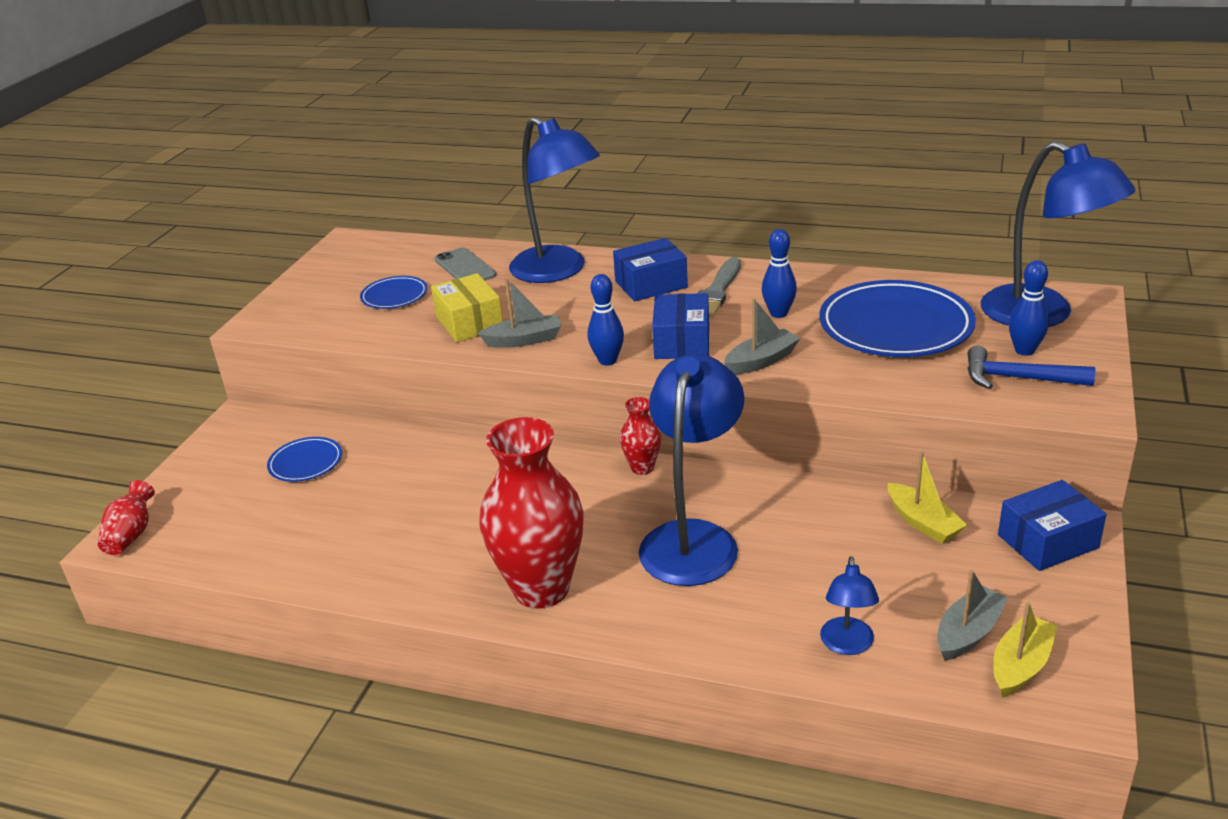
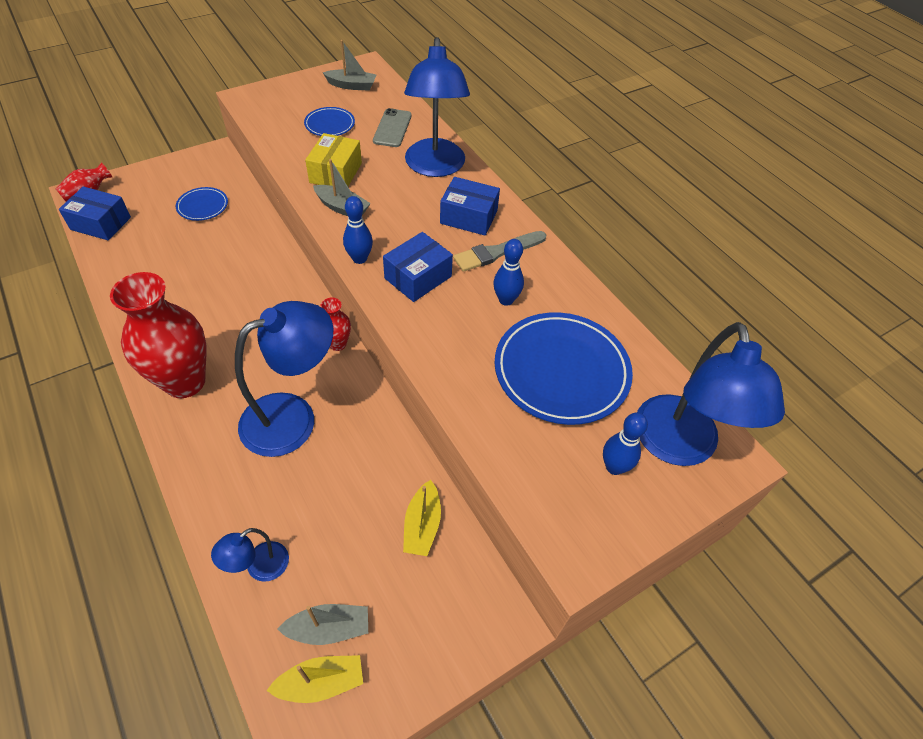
camera: 35 degrees right, 20 degrees up
grey boat [724,298,800,374] -> grey boat moved to [323,40,376,91]
blue hammer [968,345,1095,389] -> none
blue box [998,480,1107,571] -> blue box moved to [59,186,131,241]

